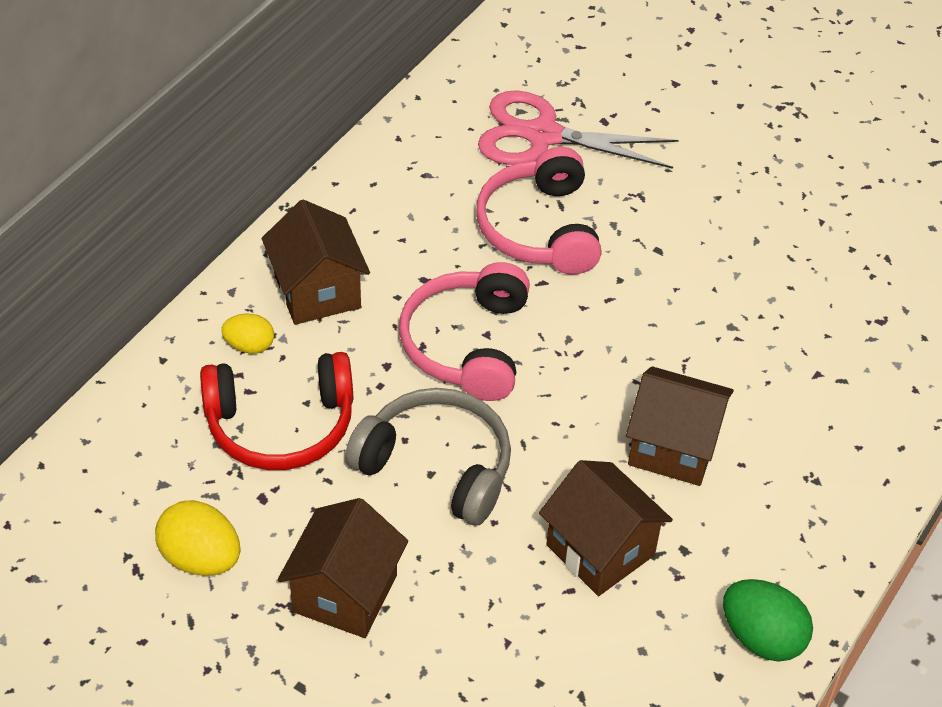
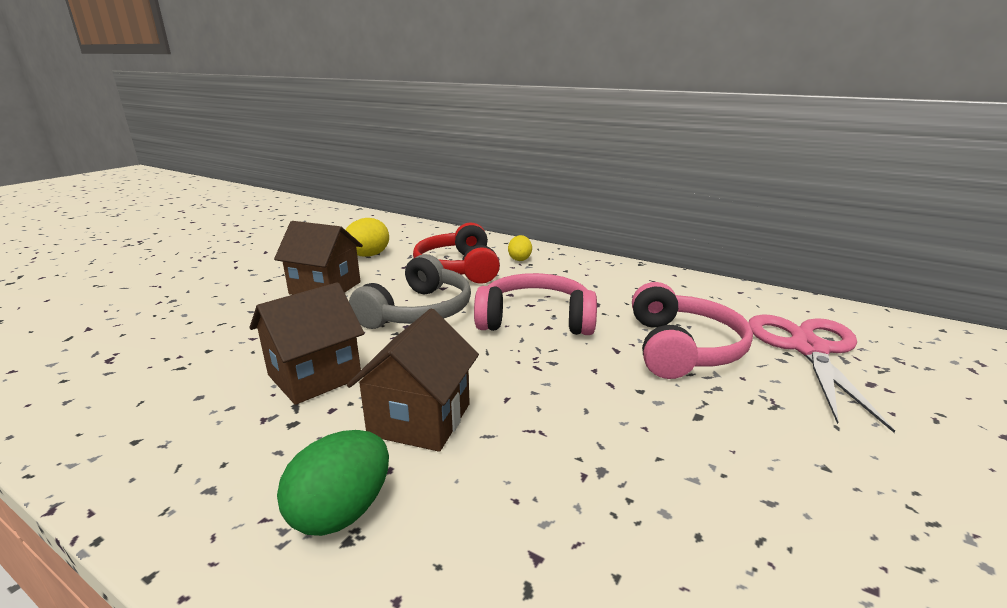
camera: 90 degrees right, 25 degrees down
brown house [262,200,370,325] -> none
pink headphones [476,147,602,275] -> pink headphones turned 105 degrees clockwise [632,282,753,379]
green egg [723,579,813,662] -> green egg moved to [277,430,389,536]

